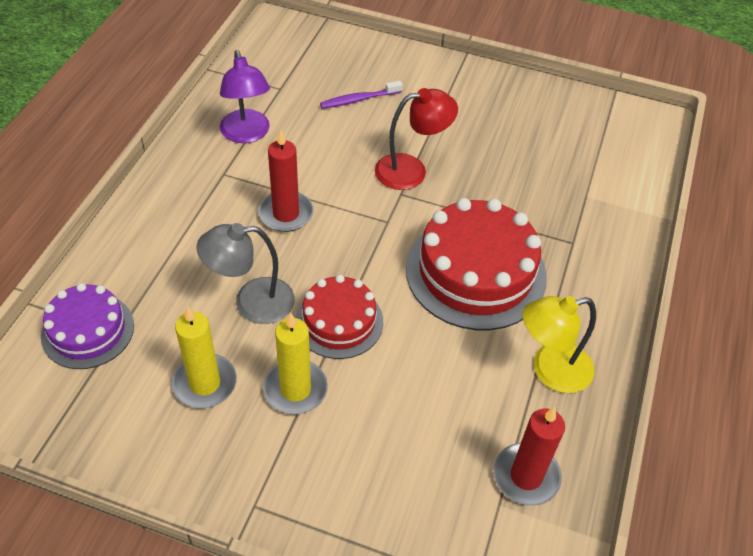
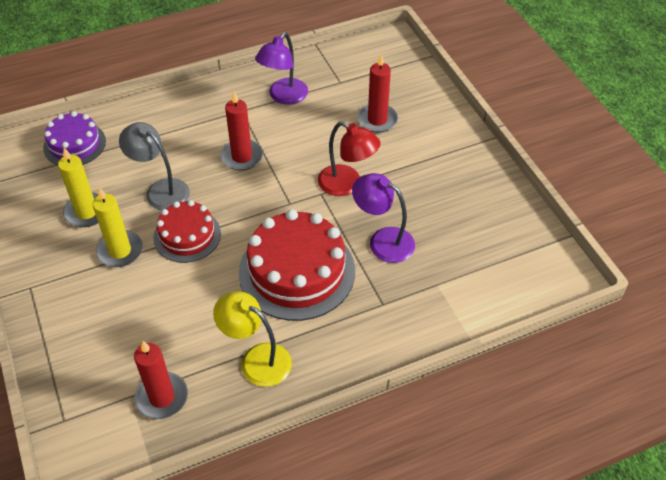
camera: 50 degrees right, 0 degrees up
purple toothbrush [320,81,403,109] -> red candle [357,54,398,133]
none -> purple lamp [352,173,415,263]

